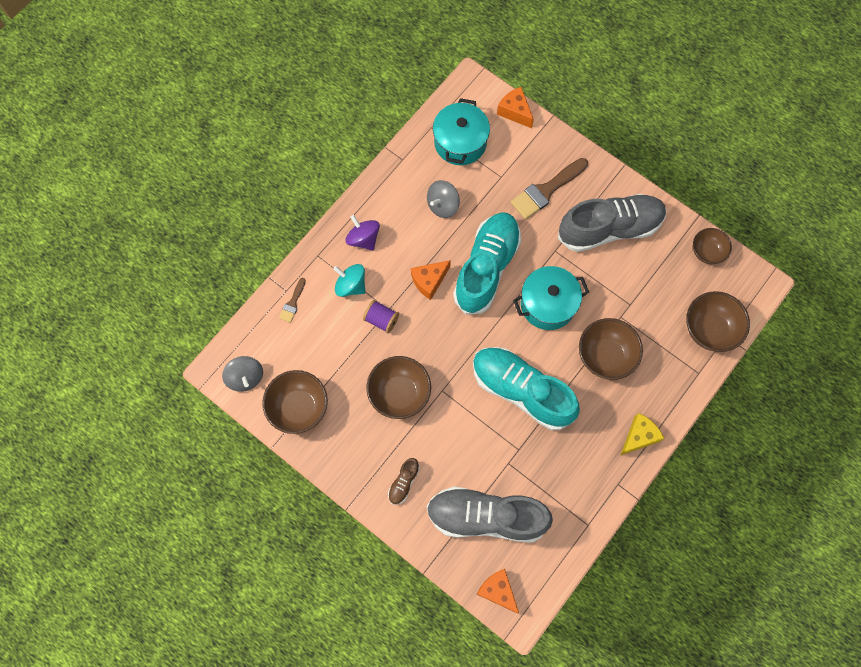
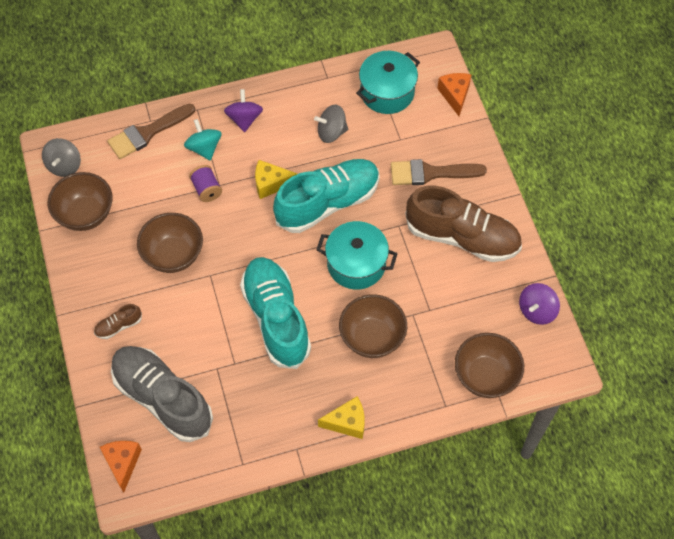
camera: 35 degrees right, 10 degrees down
brown brush [279,278,306,323] -> brown brush [107,103,195,159], size x1.95
orange cheese [411,260,451,300] -> yellow cheese [255,160,297,199]
grey shoe [558,194,667,252] -> brown shoe [405,186,522,262]
brown bowl [693,228,732,264] -> purple spinning top [519,283,560,325]

